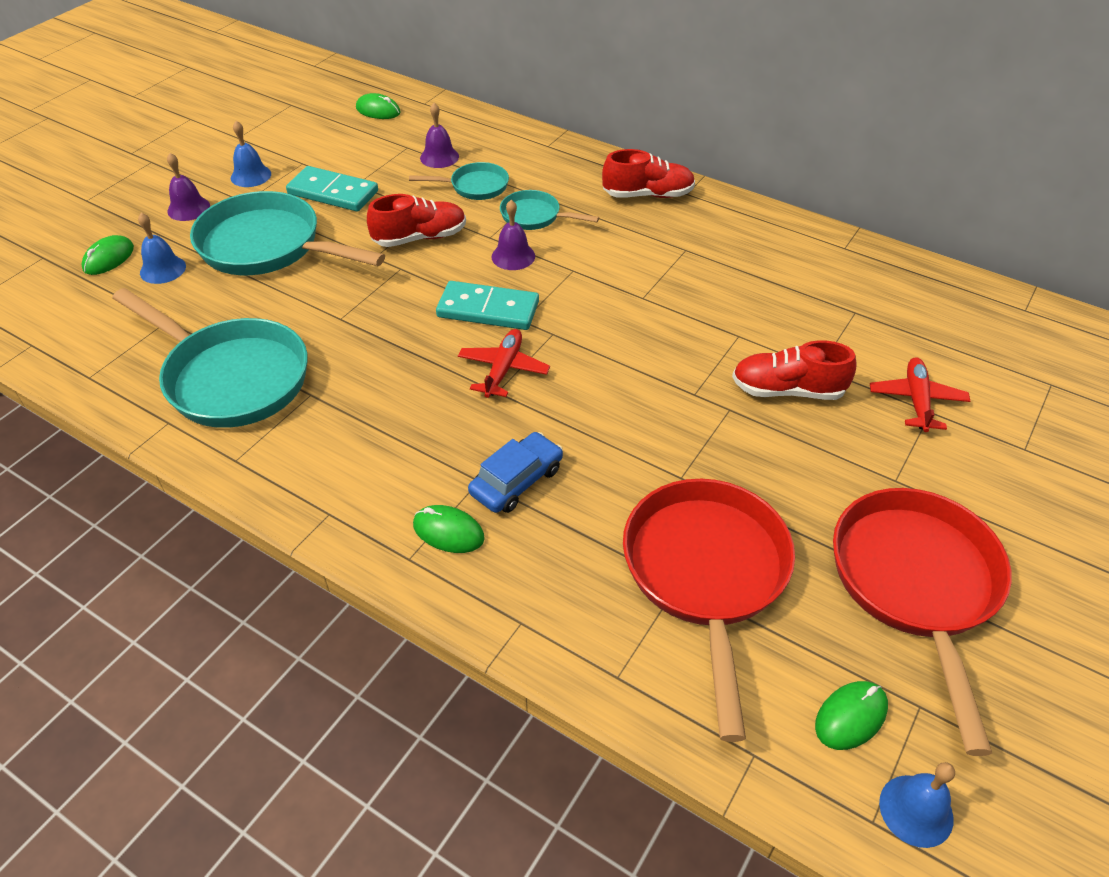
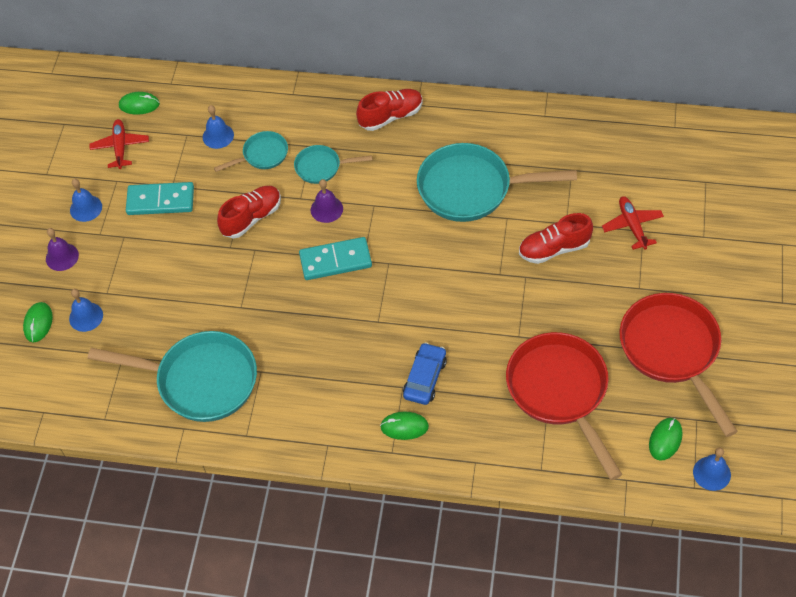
camera: 20 degrees left, 10 degrees up
turquoise pan [190,191,385,275] -> turquoise pan moved to [417,143,577,222]
purple bell [420,103,459,168] -> blue bell [203,105,234,149]
red plane [458,329,550,398] -> red plane moved to [90,119,149,169]

